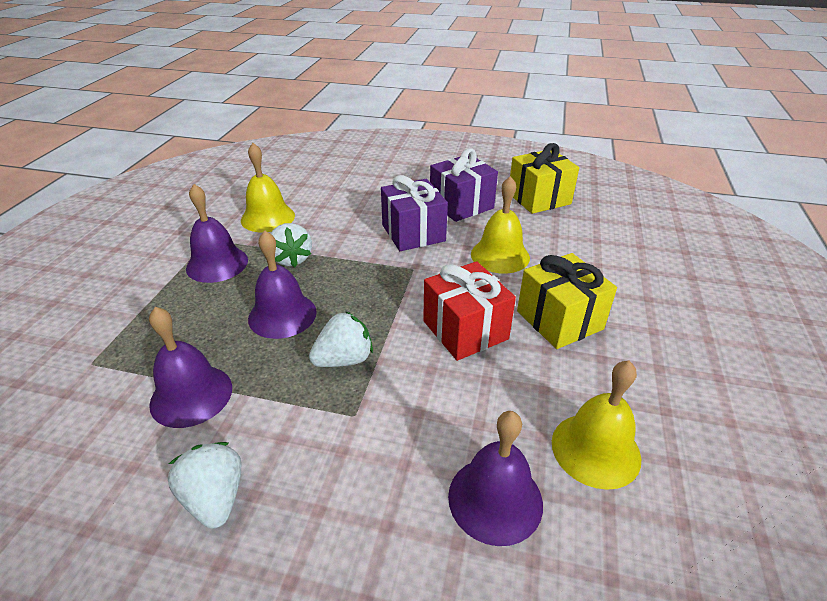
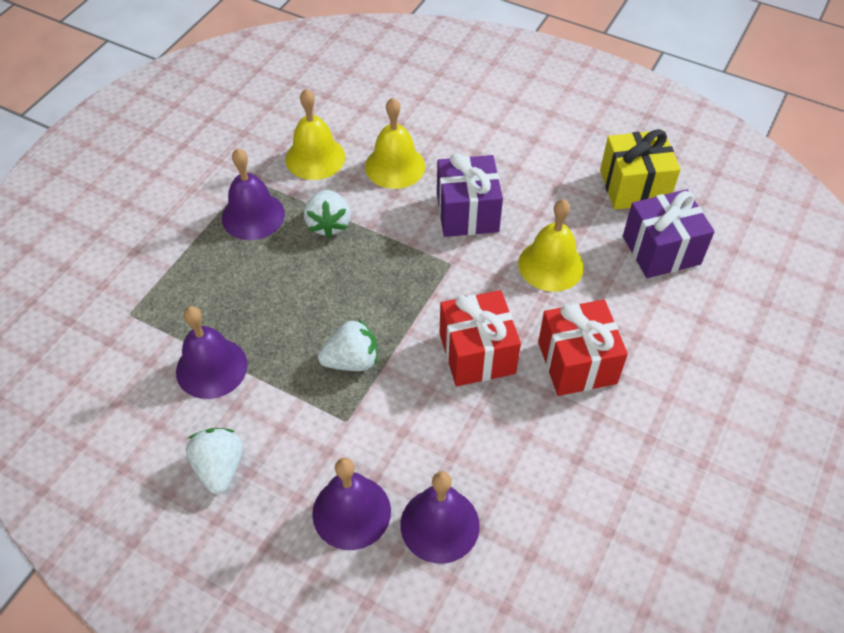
camera: 15 degrees right, 15 degrees up
purple bell [248,231,317,339] -> purple bell moved to [312,458,391,550]
purple gift [430,148,498,222] -> purple gift moved to [623,189,715,278]
yellow gift [517,253,617,349] -> red gift [538,300,628,396]
yellow bell [552,361,641,490] -> yellow bell moved to [365,98,425,189]

